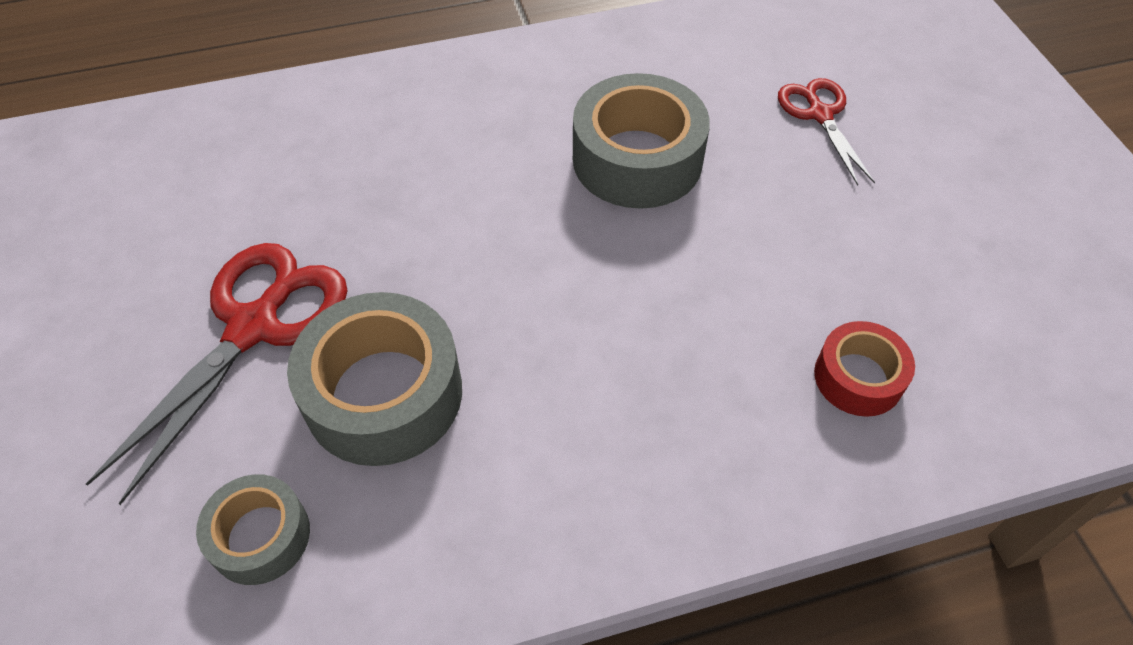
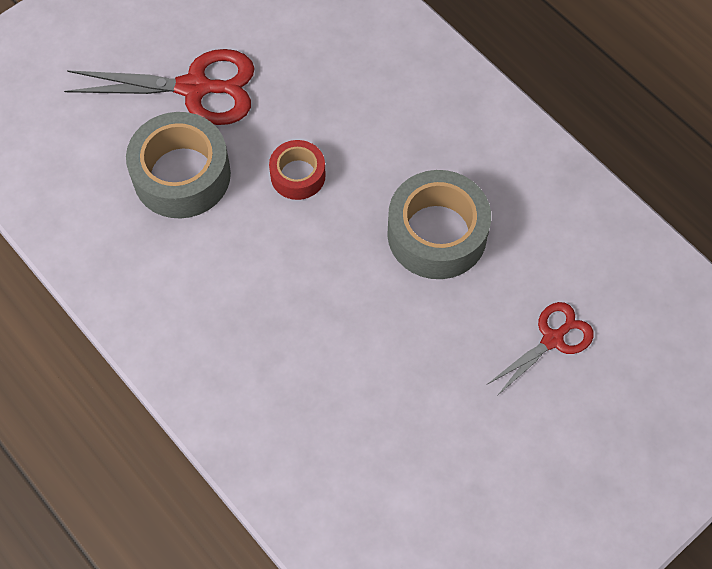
camera: 65 degrees right, 10 degrees up
grey tape [196,474,310,585] -> none
red tape [814,321,915,417] -> red tape moved to [269,140,326,200]

